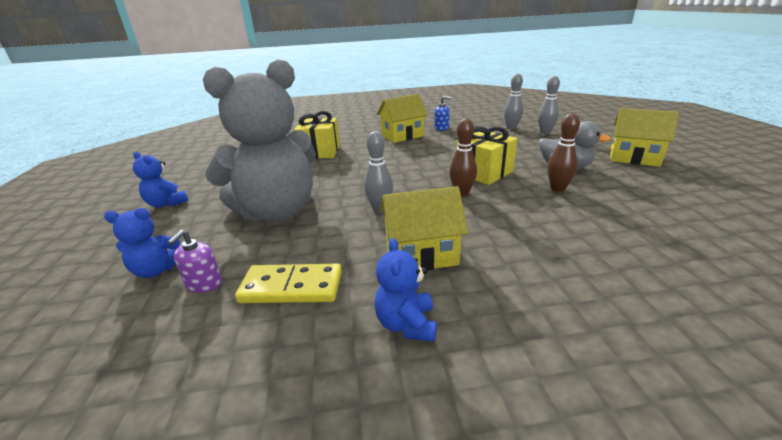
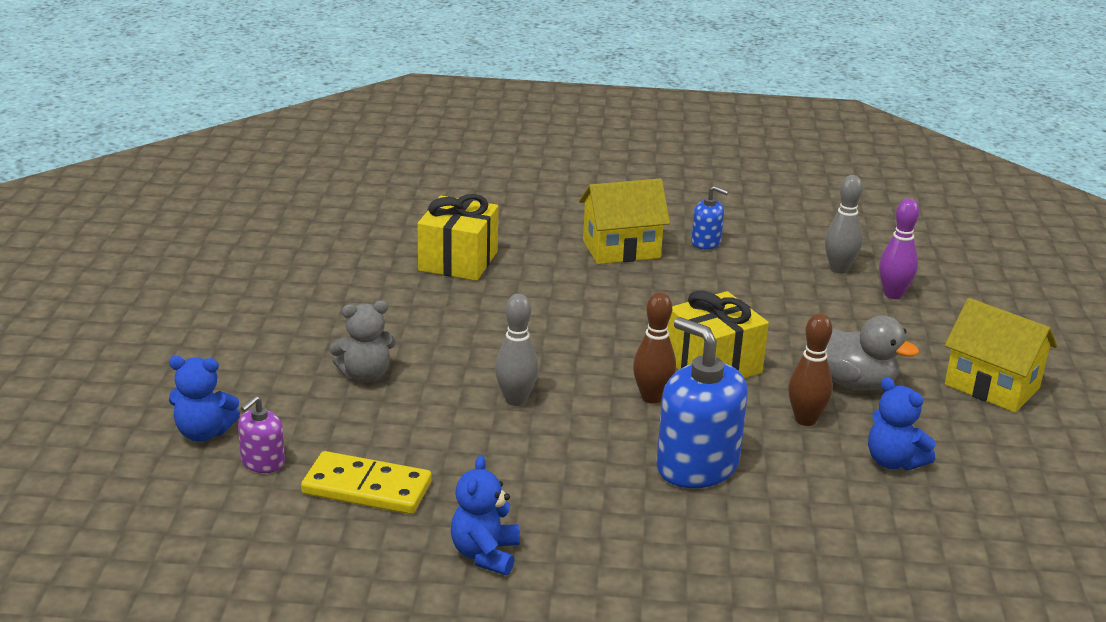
camera: 10 degrees right, 0 degrees up
blue teddy bear [133,152,188,207] -> blue teddy bear moved to [868,377,936,470]
grey teddy bear [203,59,316,222] -> grey teddy bear [330,300,396,383], size x0.42
yellow house [380,186,468,270] -> none
grey bowling pin [538,76,560,134] -> purple bowling pin [879,198,919,299]
none -> blue soap dispenser [656,317,748,488]

